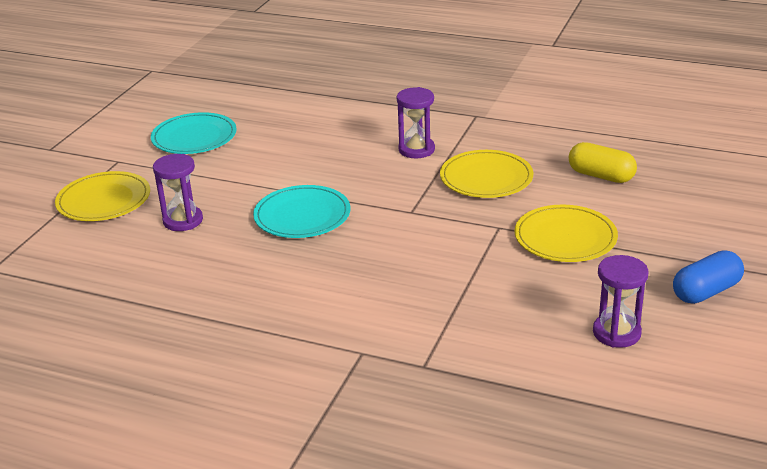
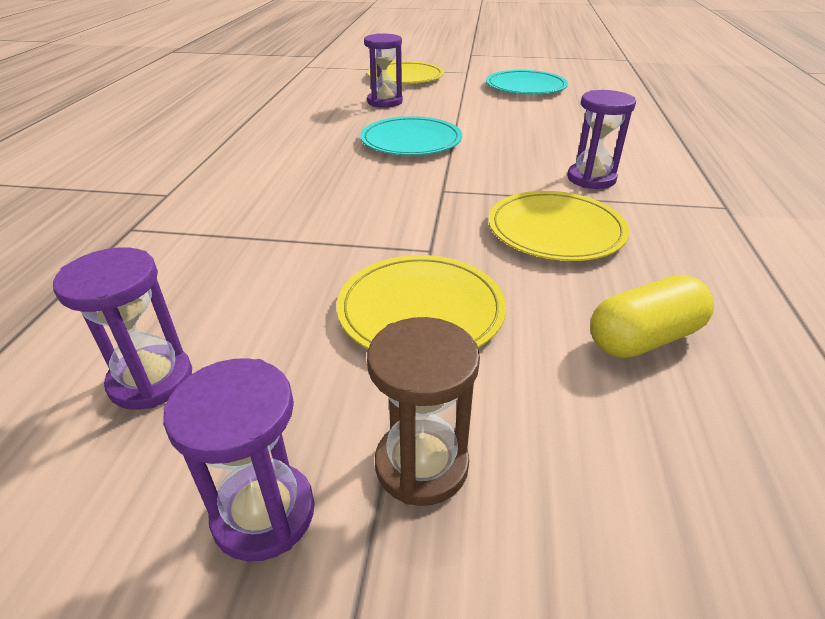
camera: 75 degrees right, 5 degrees up
yellow capsule [569,142,637,183] -> yellow capsule turned 45 degrees clockwise [590,275,714,358]
blue capsule [673,250,744,304] -> purple hourglass [163,358,314,562]
none -> brown hourglass [367,317,480,506]

